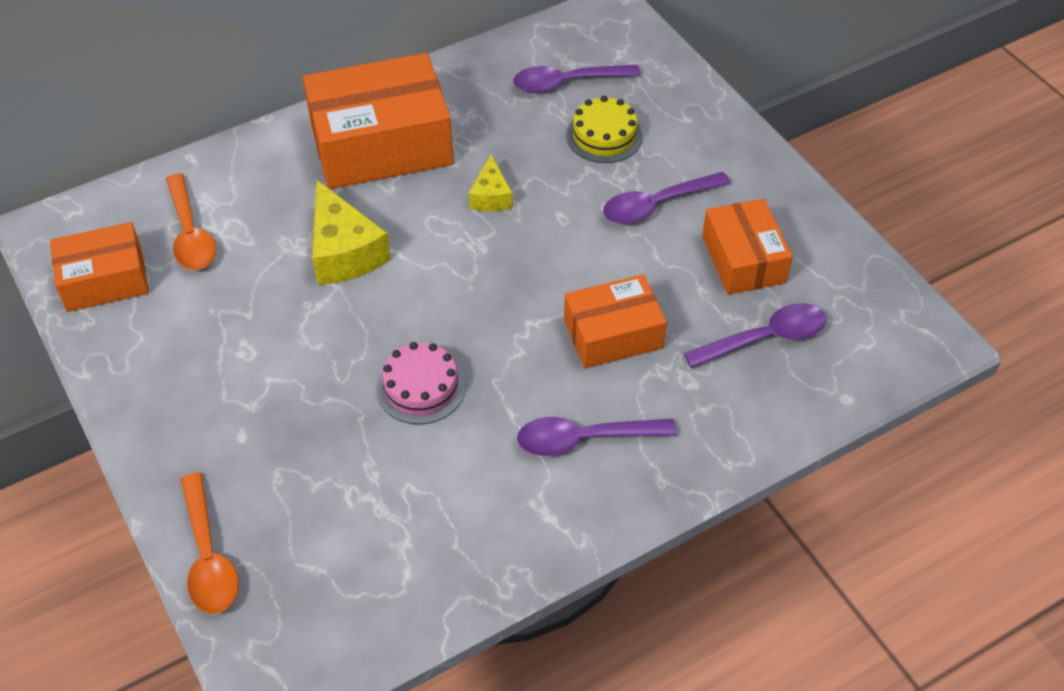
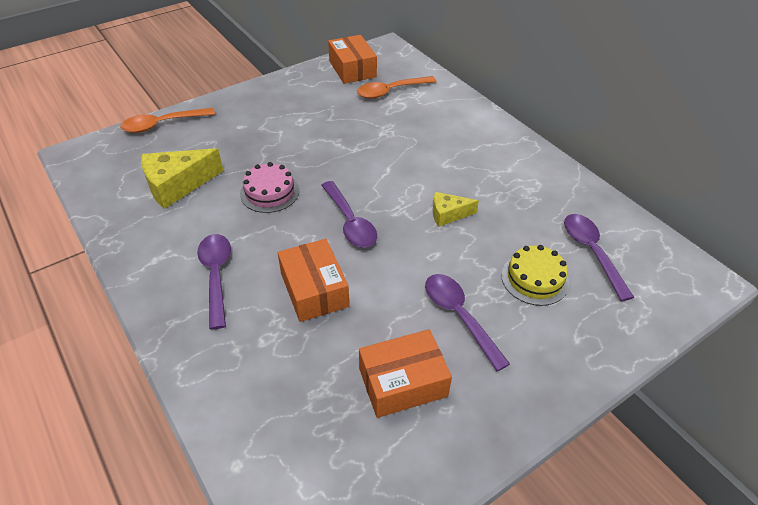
camera: 85 degrees right, 5 degrees down
orange box [303,53,454,189] -> none
yellow cheese [312,180,391,285] -> yellow cheese moved to [141,148,223,209]
purple spoon [684,303,827,368] -> purple spoon moved to [321,181,377,248]

